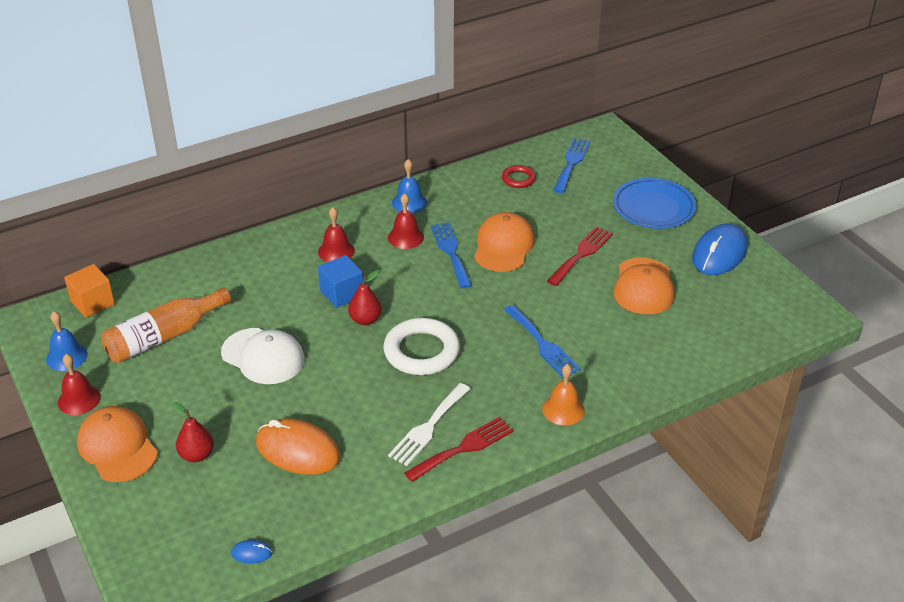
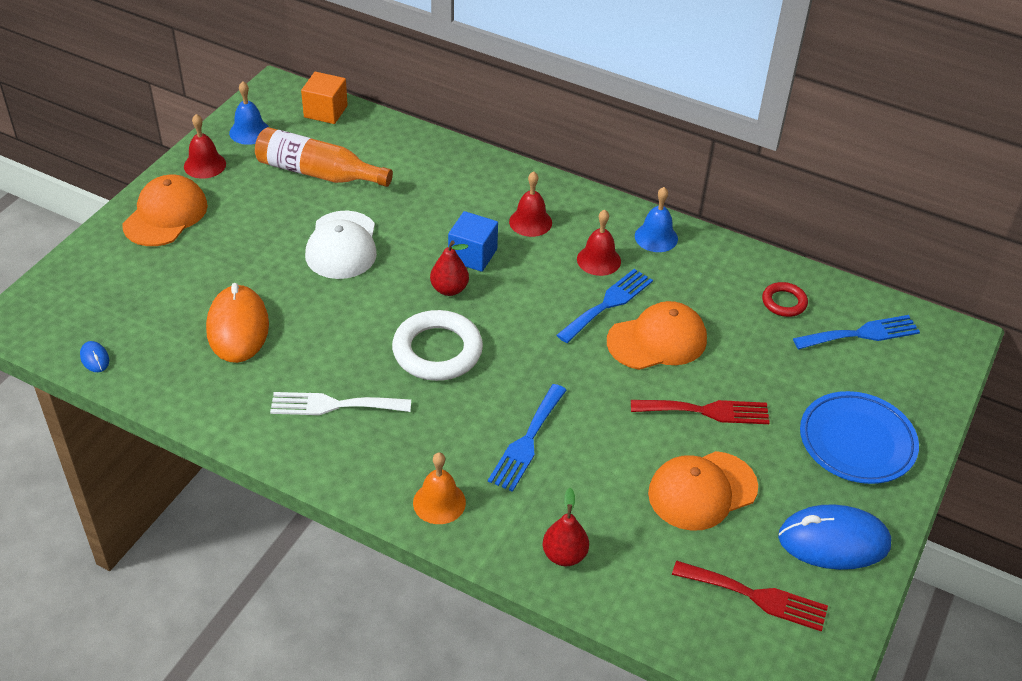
camera: 55 degrees right, 5 degrees up
red pear [173,402,214,462] -> red pear moved to [543,488,589,566]
red fork [404,417,514,482] -> red fork moved to [672,561,828,632]

